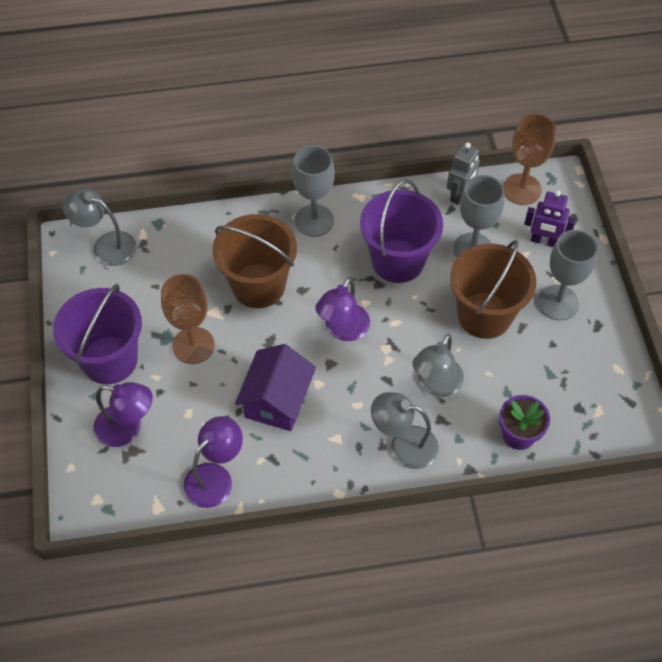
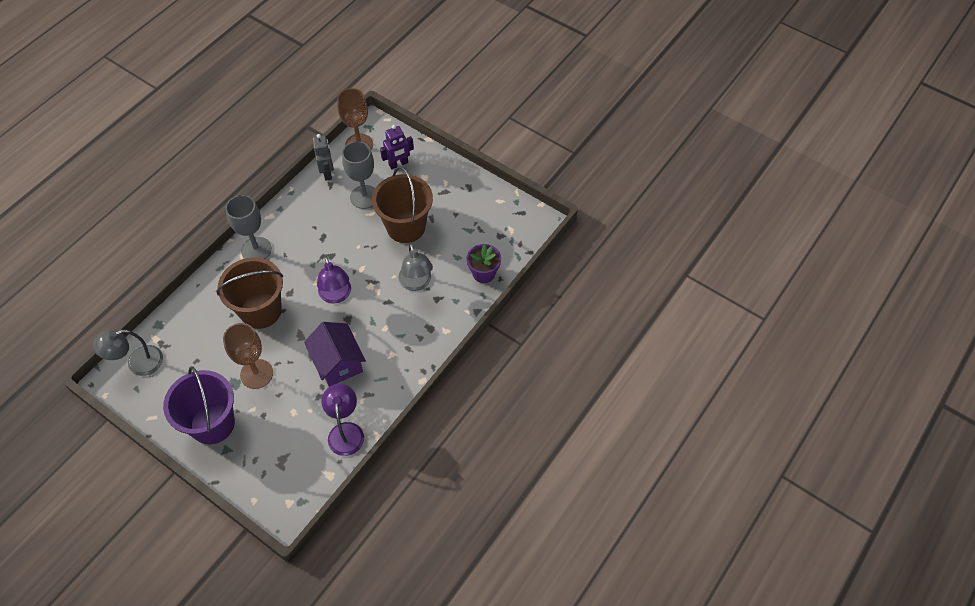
camera: 45 degrees left, 0 degrees up
purple lamp [94,382,153,447] -> none
purple bucket [360,179,443,283] -> none
grey lamp [371,392,439,469] -> none
grey goblet [538,230,598,320] -> none

